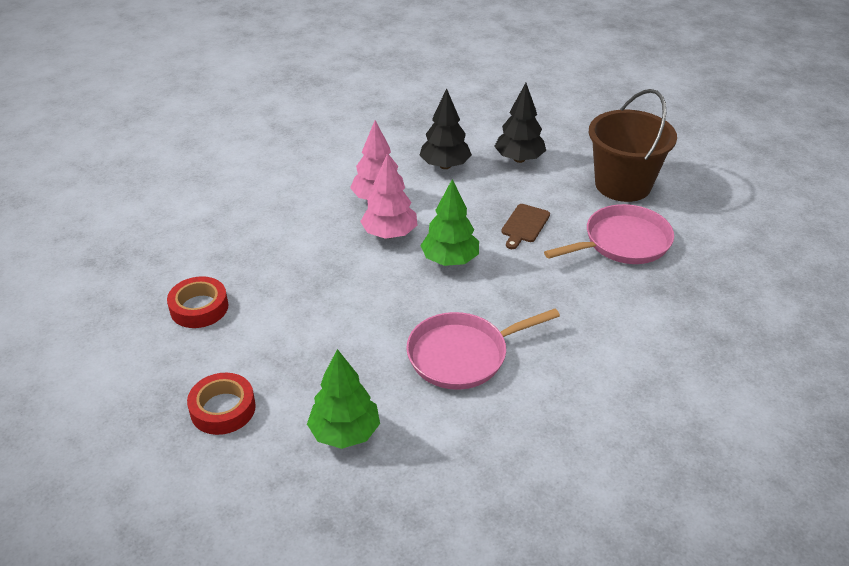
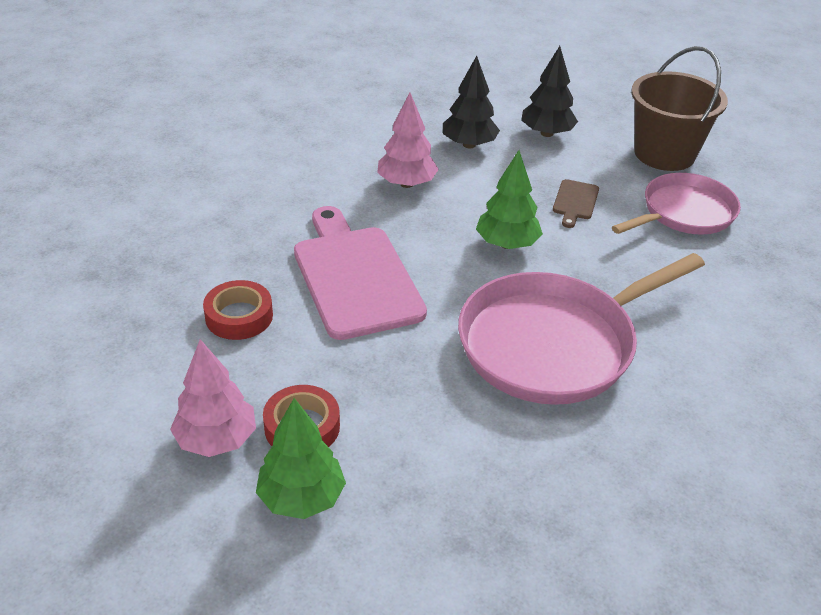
camera: 10 degrees left, 0 degrees up
green tree [307,349,380,449] -> green tree moved to [256,398,346,519]
pink tree [360,154,417,239] -> pink tree moved to [170,339,256,457]
pink pan [406,309,560,390] -> pink pan [458,253,705,405], size x1.57
none -> pink cutting board [294,206,427,340]

